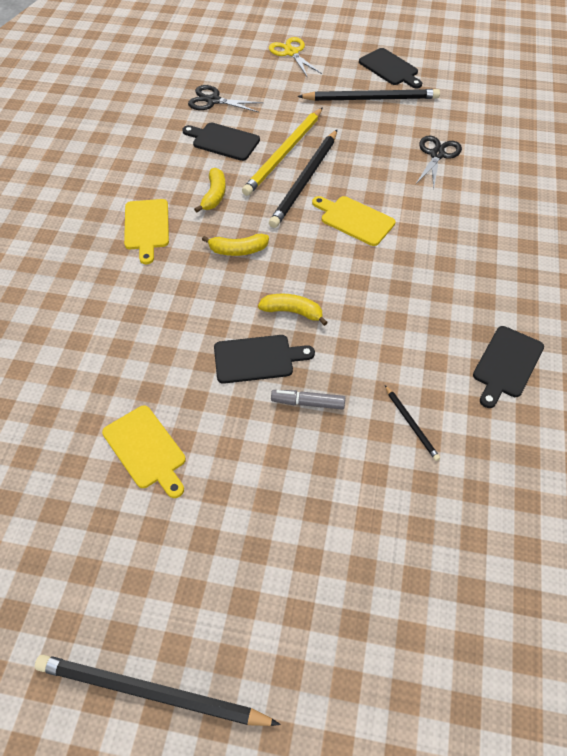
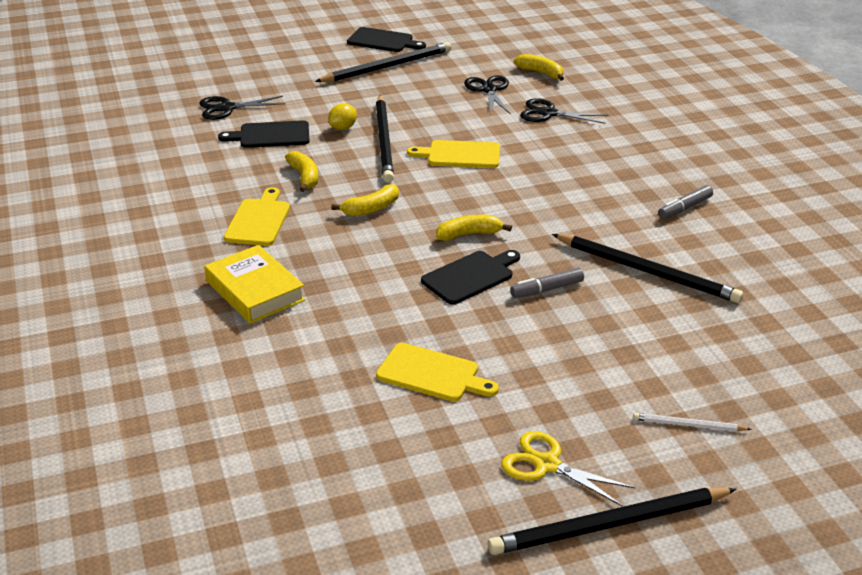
camera: 30 degrees left, 20 degrees down
yellow cutting board [124,199,169,264] -> yellow cutting board turned 135 degrees counterclockwise [224,187,290,246]
yellow pencil [242,107,323,196] -> yellow lemon [328,103,357,130]
yellow scissors [269,37,322,76] -> yellow scissors moved to [501,431,636,507]
black pencil [385,385,440,461] -> black pencil [552,234,744,303], size x2.09
black cutting board [473,326,544,408] -> grey marker [658,185,713,219]
none -> yellow book [204,245,305,324]
none -> yellow banana [514,54,564,81]
none -> black scissors [520,98,608,124]
none -> white pencil [633,413,752,431]

